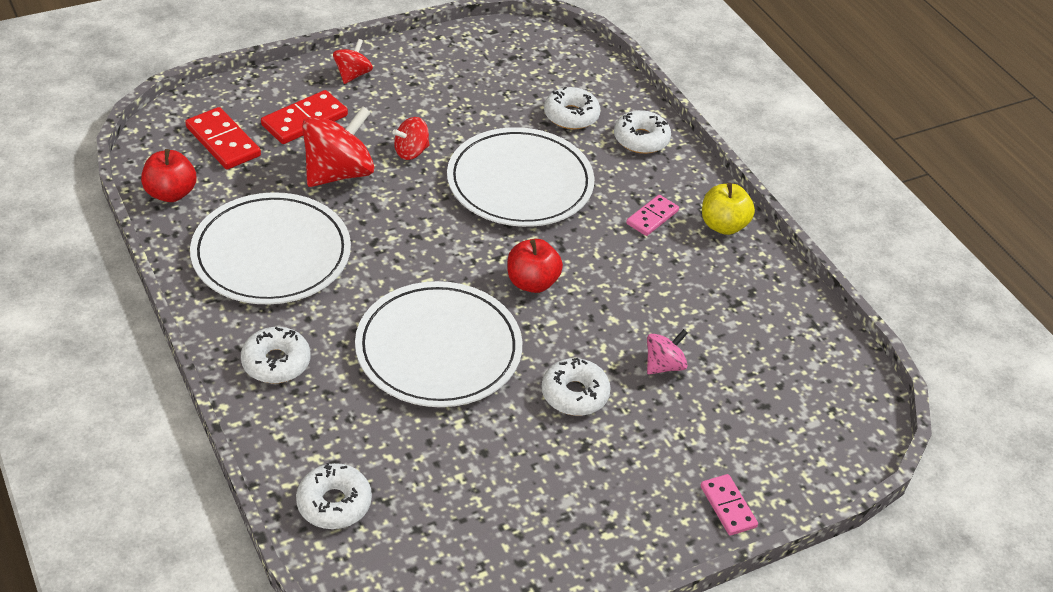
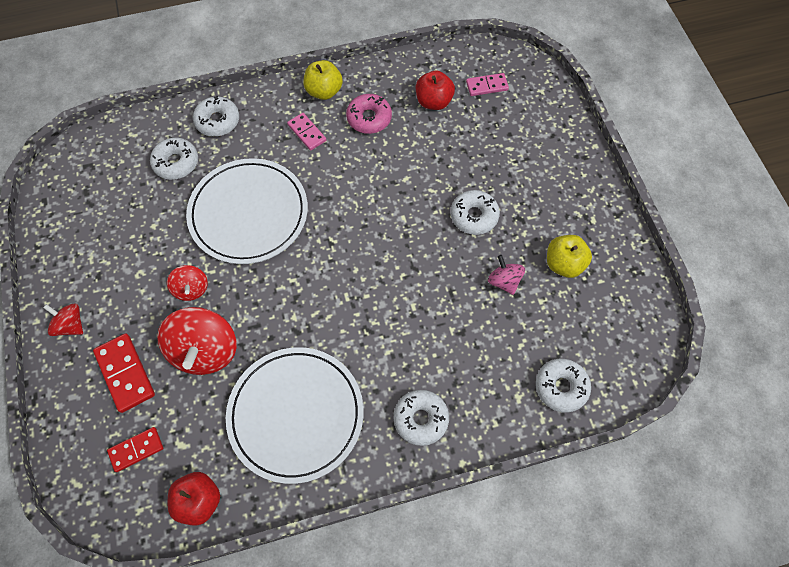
camera: 75 degrees left, 20 degrees up
red domino [185,107,261,169] -> red domino [107,427,163,472], size x0.65
red spinning top [302,106,374,187] -> red spinning top turned 150 degrees counterclockwise [157,307,237,375]
white plate [355,281,522,407] -> none
red apple [507,239,563,293] -> red apple moved to [416,71,455,110]
pink spinning top [647,329,688,375] -> pink spinning top moved to [488,255,525,295]
pink domino [700,474,758,536] -> pink domino moved to [466,73,509,96]
none -> pink donut [346,94,392,134]
none -> yellow apple [547,235,592,278]

